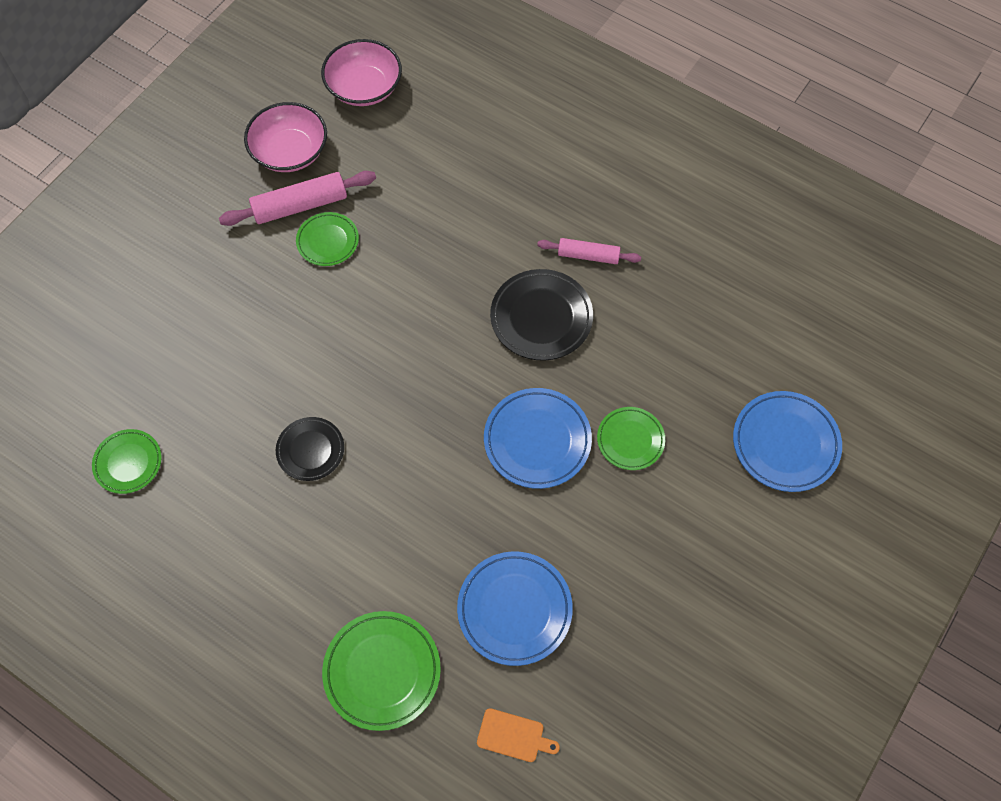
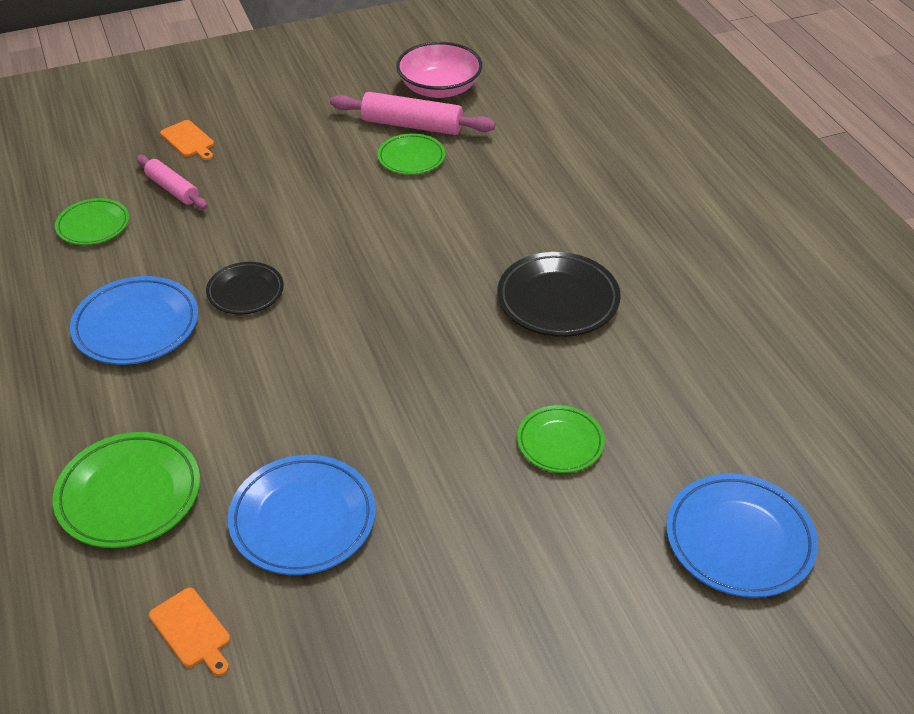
camera: 35 degrees right, 20 degrees down
pink bowl [321,39,402,106] -> none
blue plate [484,388,592,489] -> blue plate moved to [70,276,198,365]
pink rolling pin [537,238,641,264] -> pink rolling pin moved to [136,155,208,209]
none -> orange cutting board [160,120,214,160]

